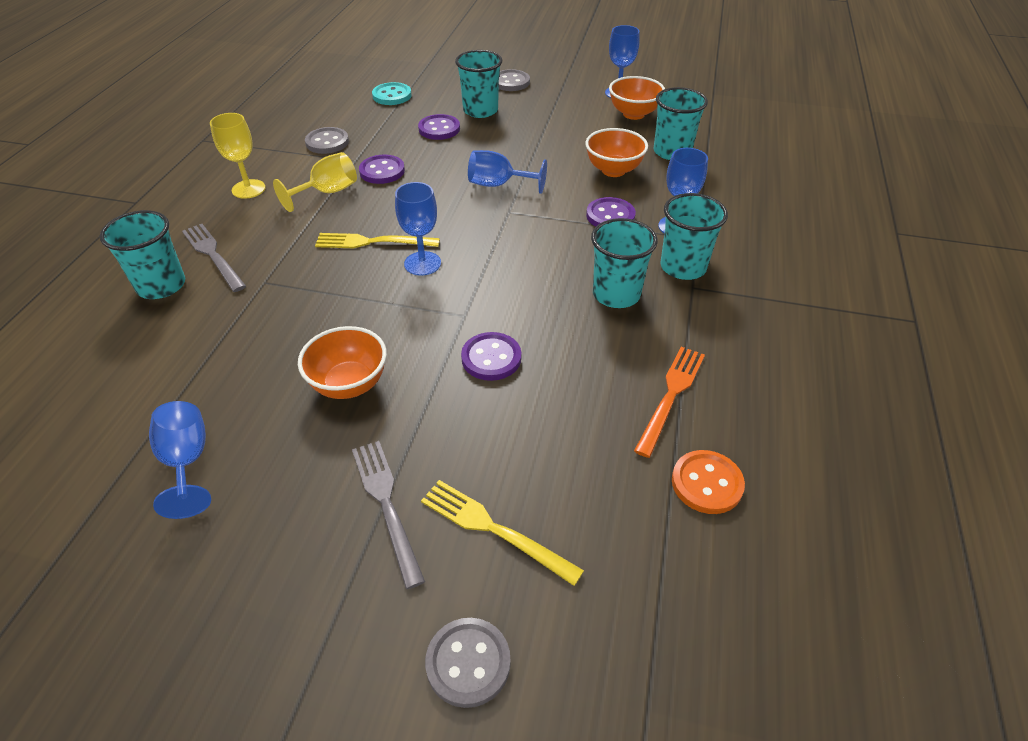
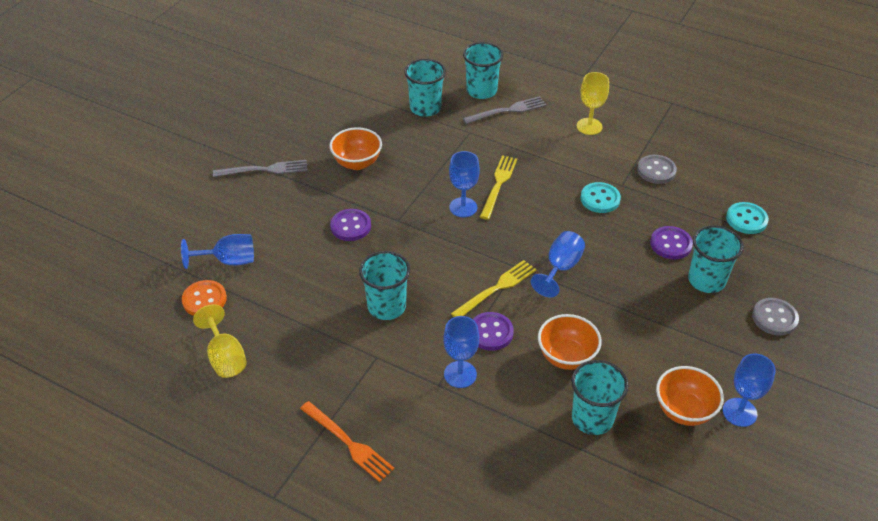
camera: 105 degrees right, 0 degrees up
blue goblet [149,401,211,519] -> blue goblet moved to [181,234,254,269]
yellow goblet [273,152,357,212] -> yellow goblet moved to [193,304,247,378]
purple button [359,155,405,184] -> turquoise button [580,182,621,213]
yellow fork [421,480,584,586] -> yellow fork moved to [451,260,536,317]
grey button [425,618,511,708] -> none
orange fork [634,347,705,458] -> orange fork moved to [300,401,395,482]
turquoise cup [660,193,728,280] -> turquoise cup moved to [404,59,446,116]

